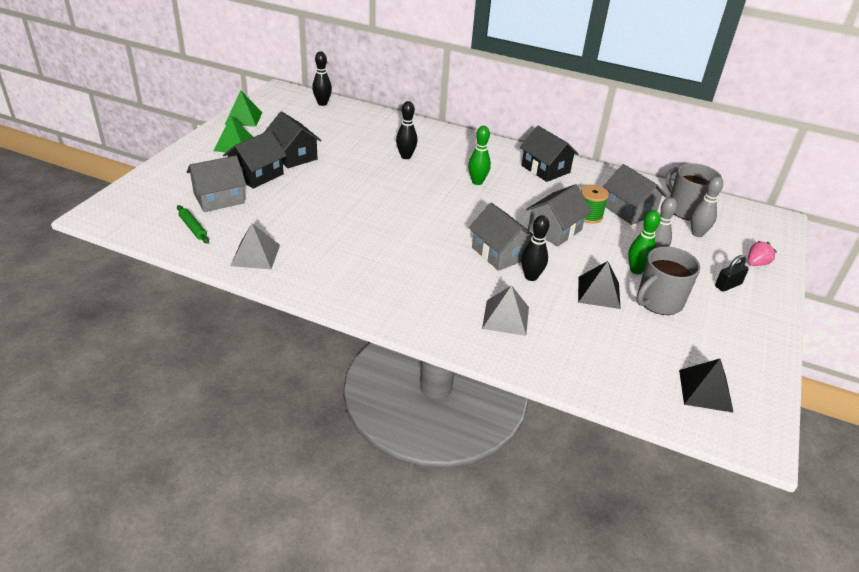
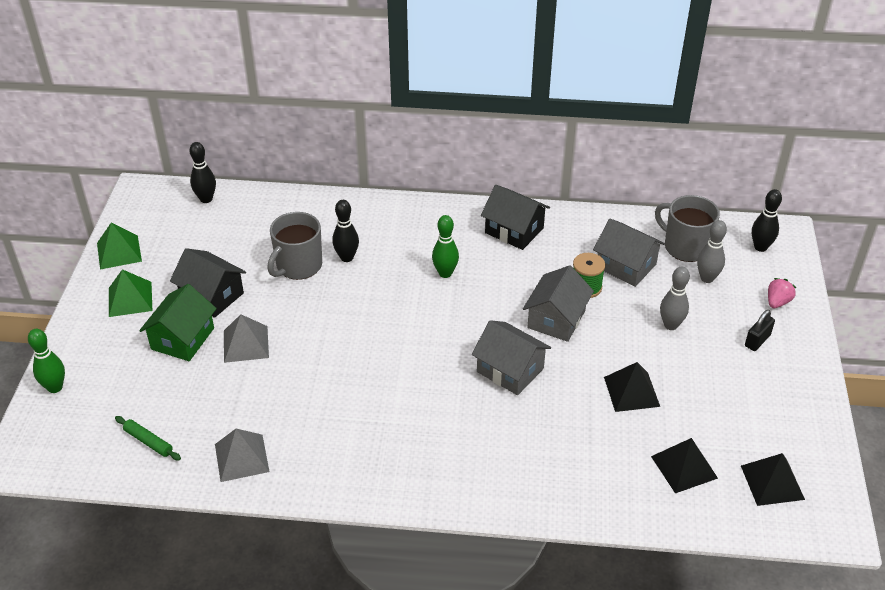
camera: 15 degrees left, 5 degrees up
grey house [187,155,246,212] -> none
black house [223,130,287,189] -> green house [139,284,217,361]
grey pyramid [482,285,529,336] -> grey pyramid moved to [224,314,269,363]
black bowling pin [521,215,549,281] -> black bowling pin moved to [752,189,782,252]
green bowling pin [628,210,661,274] -> green bowling pin moved to [28,329,65,393]
grey mug [637,246,700,315] -> grey mug moved to [267,212,322,280]
none -> black pyramid [651,438,718,493]

